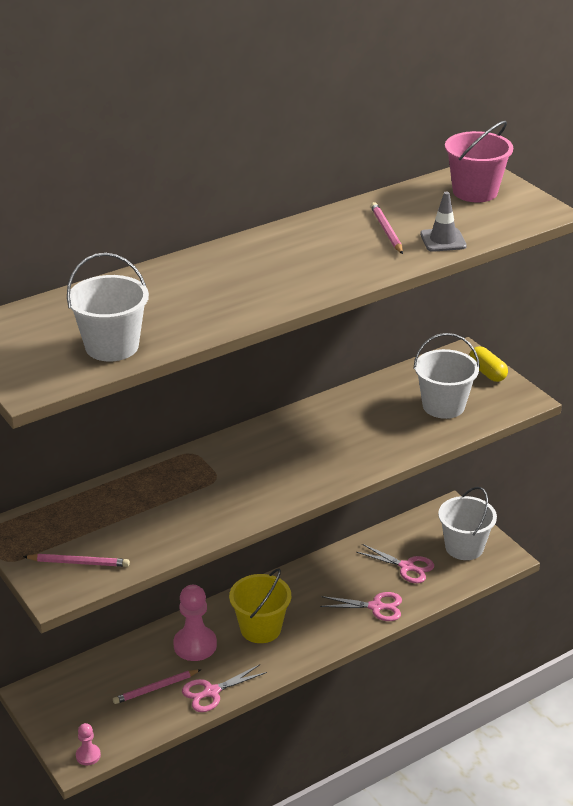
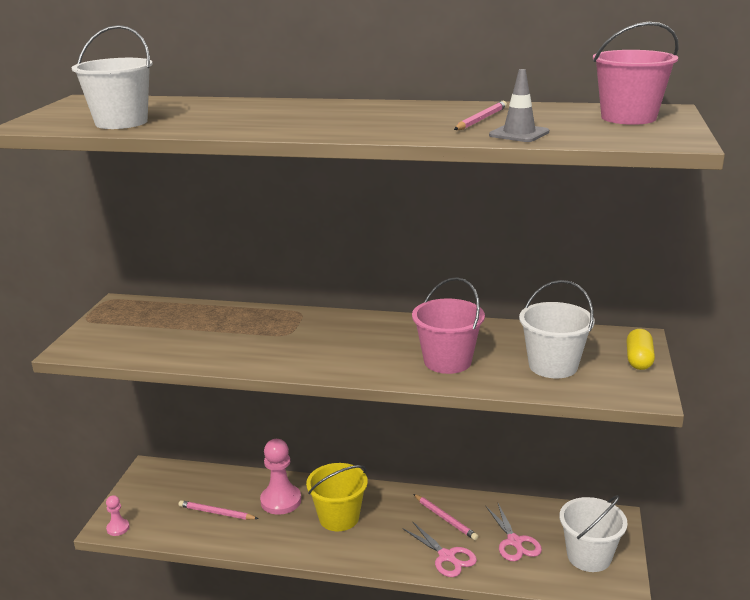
camera: 45 degrees right, 10 degrees down
pink pencil [23,554,130,567] -> pink pencil moved to [413,494,478,540]
pink scissors [182,664,267,712] -> none
none -> pink bucket [412,277,485,374]

